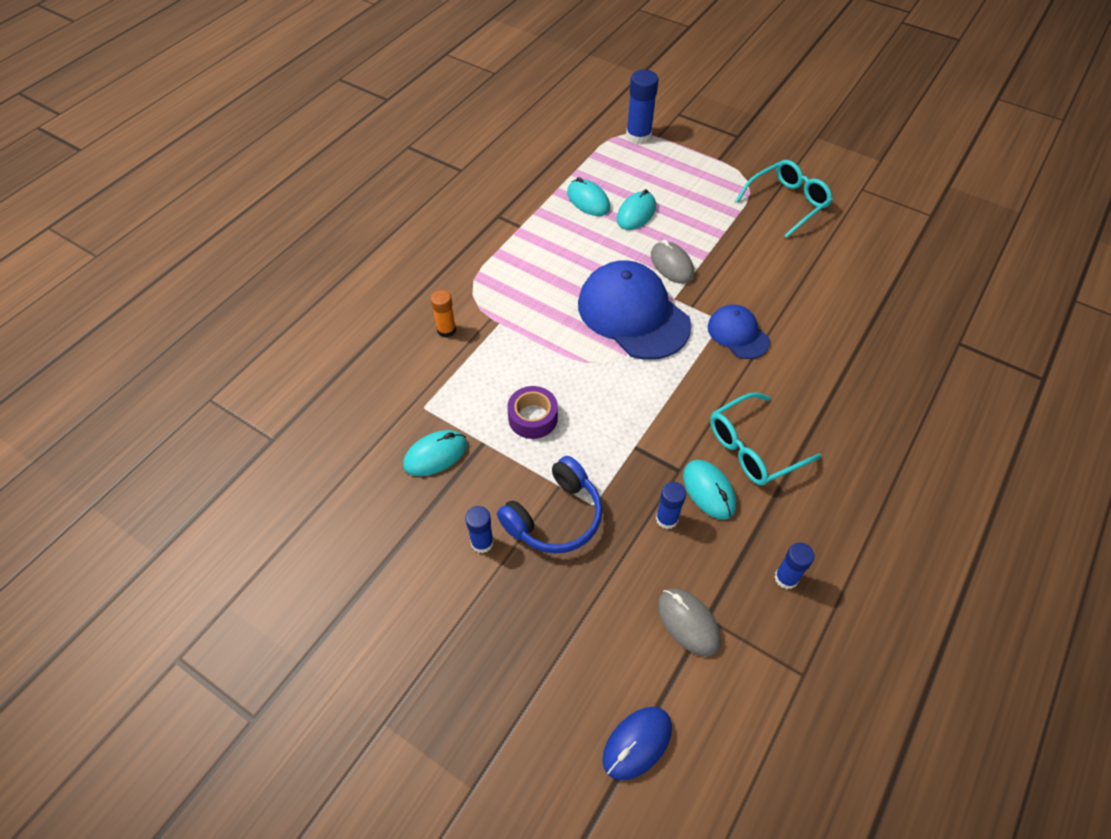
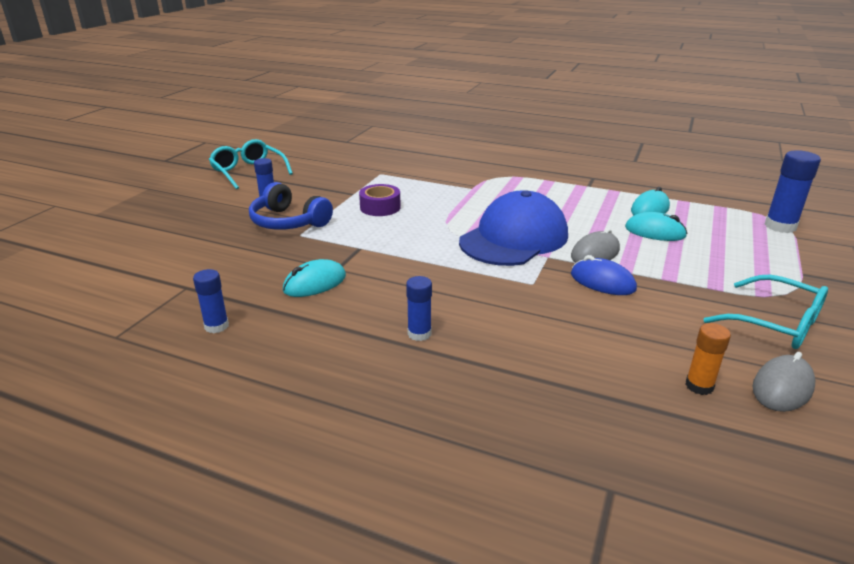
camera: 80 degrees right, 25 degrees down
turquoise mouse [403,430,467,476] -> none
orange glue stick [431,290,456,338] -> orange glue stick moved to [685,323,731,395]
blue mouse [603,707,672,780] -> blue mouse moved to [571,255,637,295]
blue glue stick [656,482,686,529] -> blue glue stick moved to [406,276,432,341]
grey mouse [658,588,721,656] -> grey mouse moved to [752,352,815,412]
blue cap [708,305,770,359] -> none
turquoise glasses [710,392,822,486] -> turquoise glasses moved to [209,139,293,189]

